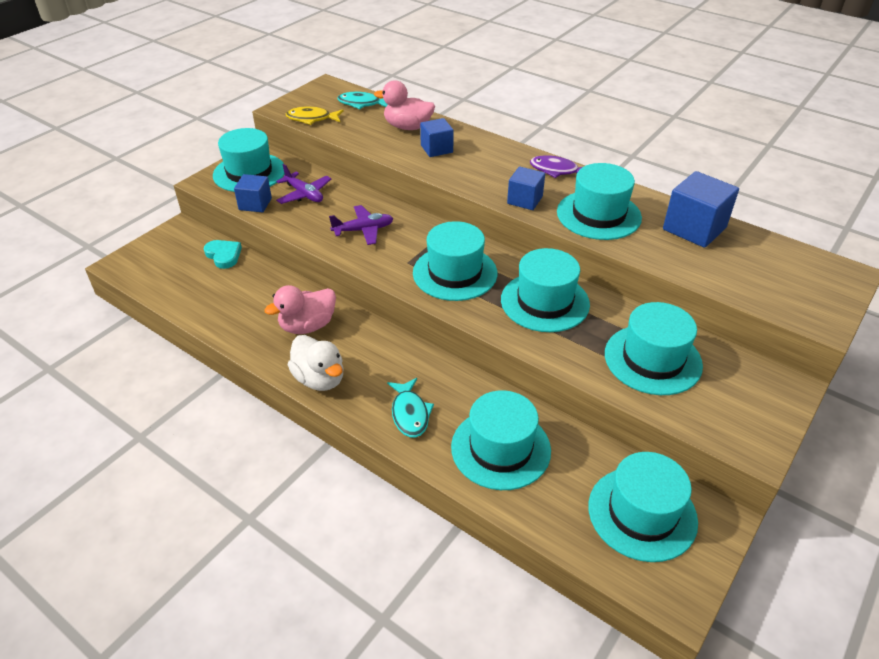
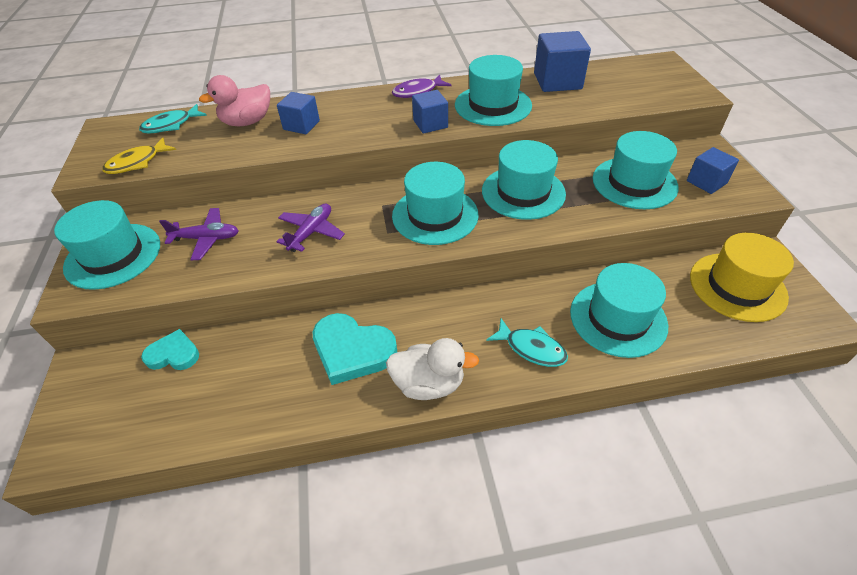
camera: 45 degrees left, 5 degrees up
blue cube [234,174,272,212] -> blue cube moved to [687,147,739,194]
pink duck [264,285,336,334] -> turquoise heart [312,313,397,385]
turquoise hat [588,452,698,562] -> yellow hat [690,233,794,322]

